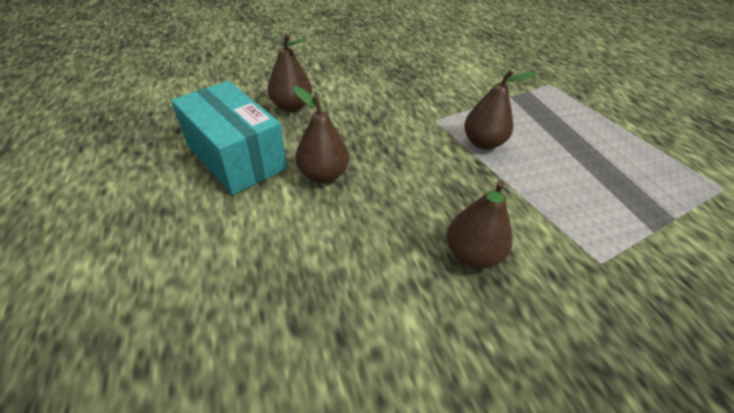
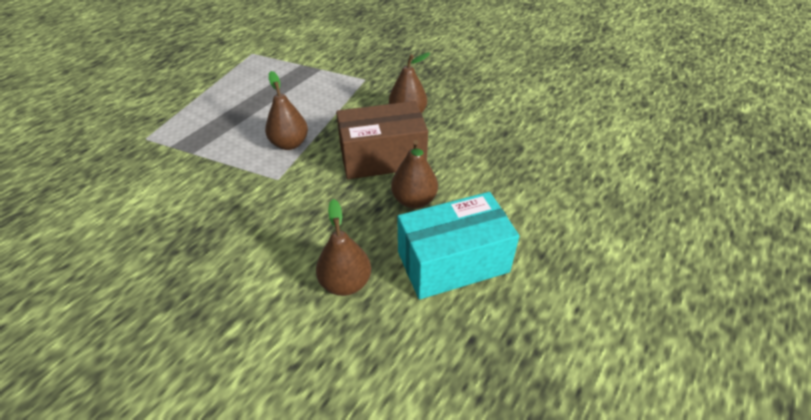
camera: 125 degrees left, 0 degrees up
turquoise box [171,81,287,195] -> turquoise box turned 60 degrees clockwise [397,192,519,299]
none -> brown box [336,101,428,179]

